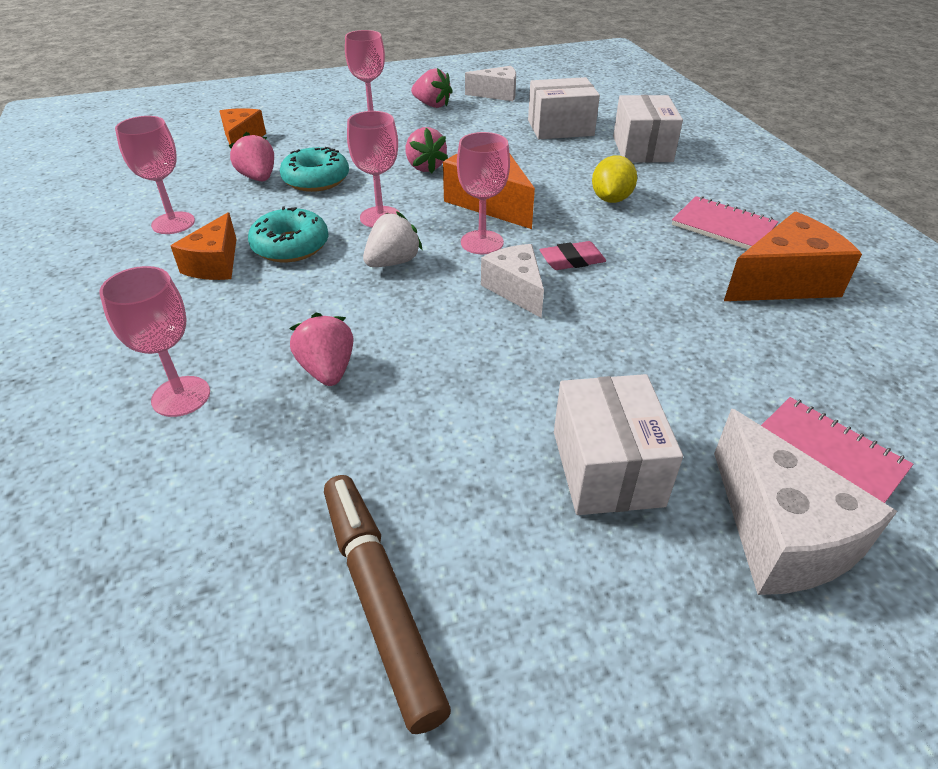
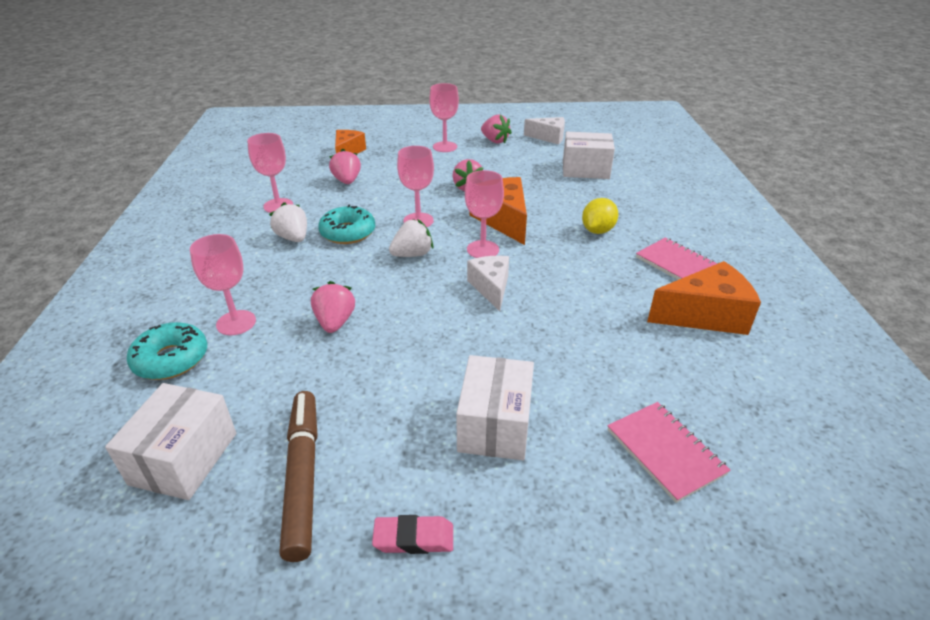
camera: 15 degrees right, 5 degrees down
orange cheese [171,212,236,280] -> white strawberry [269,202,307,242]
turquoise donut [280,147,349,192] -> turquoise donut moved to [127,322,207,380]
pink eraser [539,241,606,270] -> pink eraser moved to [372,515,453,554]
white box [613,95,683,163] -> white box moved to [105,383,236,500]
white cheese [714,409,897,595] -> none

